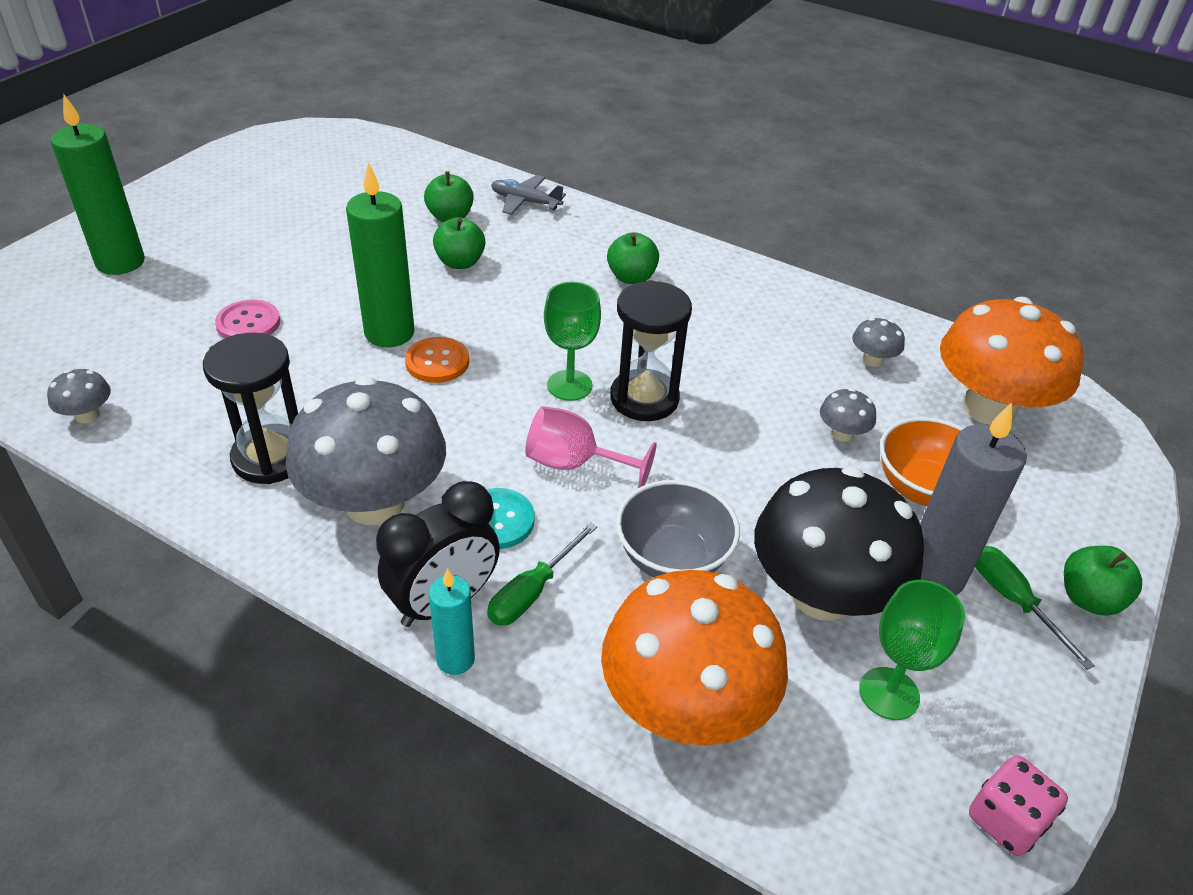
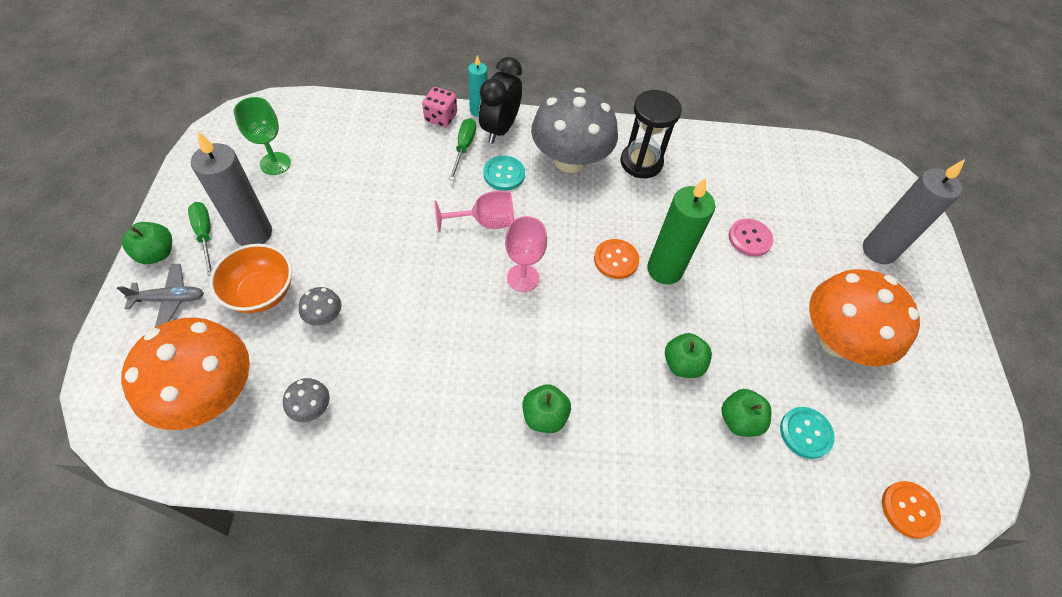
camera: 150 degrees right, 15 degrees up
grey mushroom [47,369,111,423] -> none
green candle [50,93,145,275] -> grey candle [863,159,965,264]
grey plane [491,175,566,215] -> grey plane moved to [117,264,204,327]
green goblet [544,282,601,401] -> pink goblet [505,216,547,292]
orange mushroom [601,570,788,746] -> orange mushroom moved to [809,269,920,366]
black hourglass [610,280,692,421] -> none
grey bowl [616,480,740,577] -> none
black mushroom [754,467,924,621] -> none
pink dice [969,755,1068,856] -> pink dice moved to [422,87,457,127]
green screwdriver [975,546,1095,670] -> green screwdriver turned 150 degrees counterclockwise [188,202,213,276]
none -> turquoise button [780,407,835,459]
none -> orange button [882,481,941,539]

